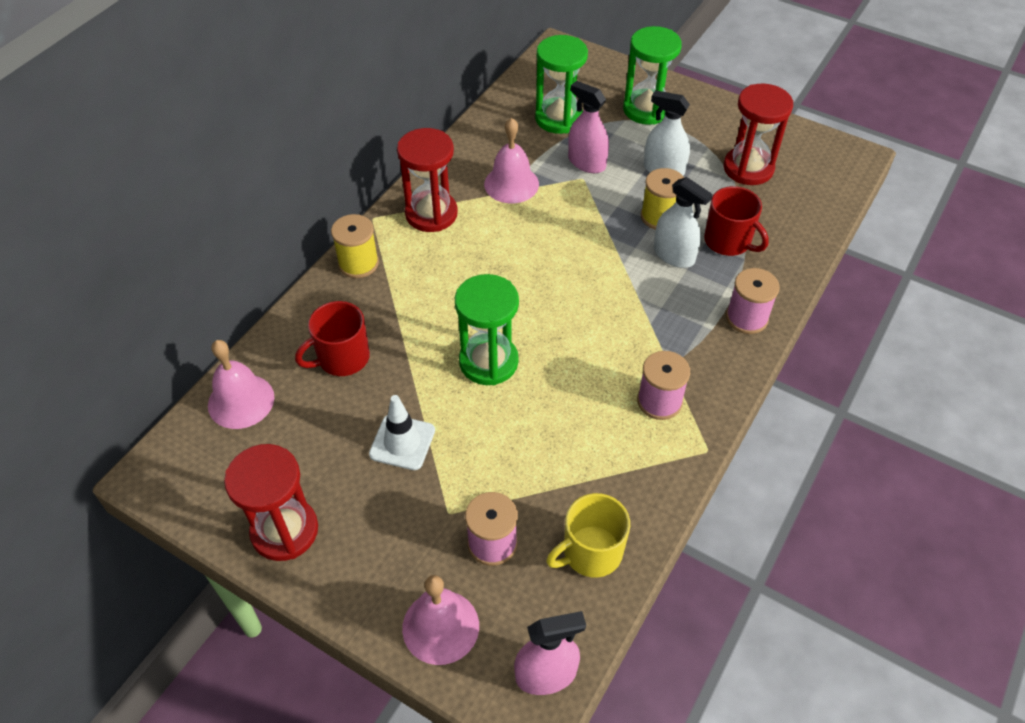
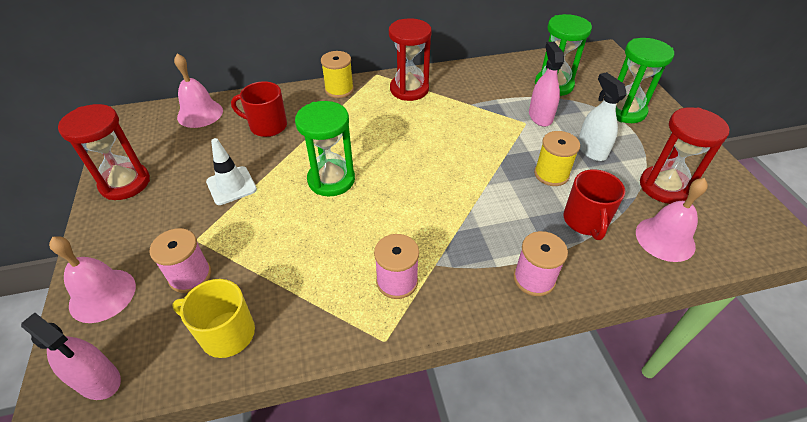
camera: 45 degrees right, 5 degrees down
pink bell [484,118,539,203] -> pink bell moved to [636,178,708,262]
white spray bottle [654,177,713,268] -> none

